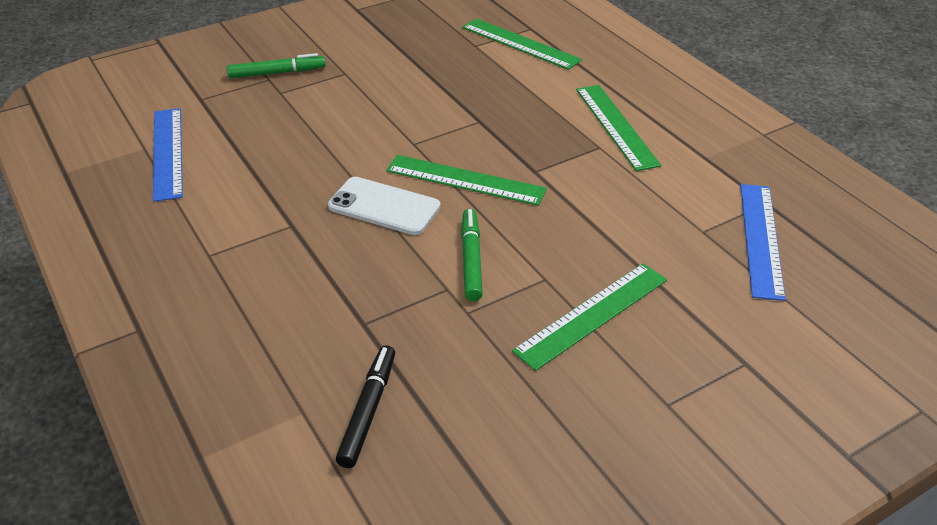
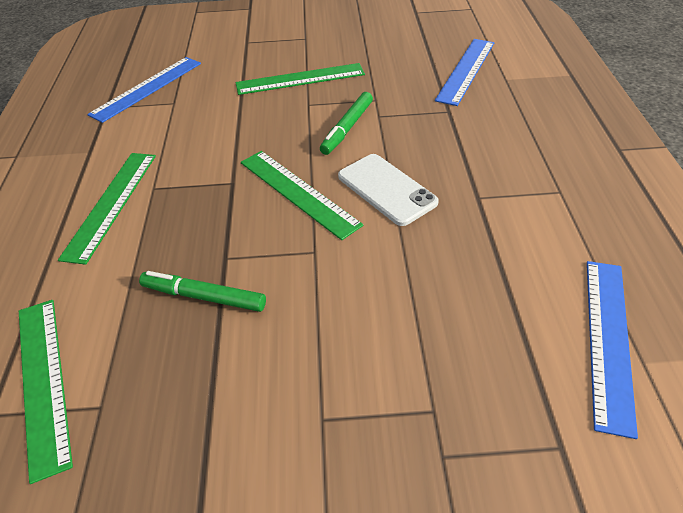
camera: 150 degrees left, 5 degrees up
green marker [227,53,326,78] -> green marker moved to [139,271,266,312]
black marker [336,345,395,468] -> blue ruler [435,39,494,106]

